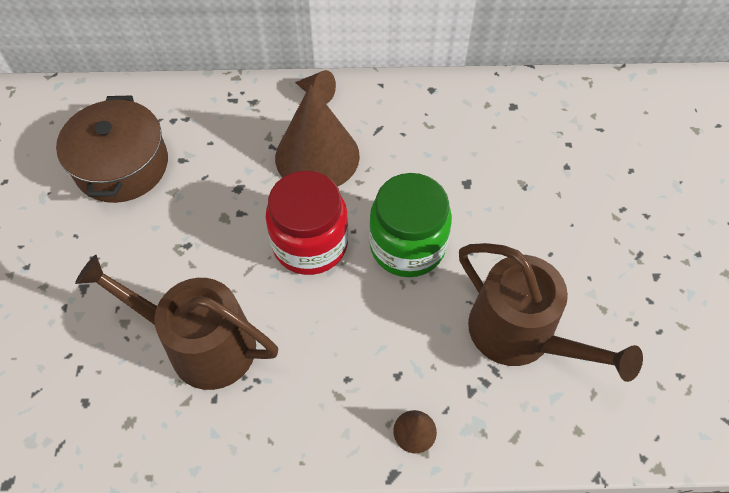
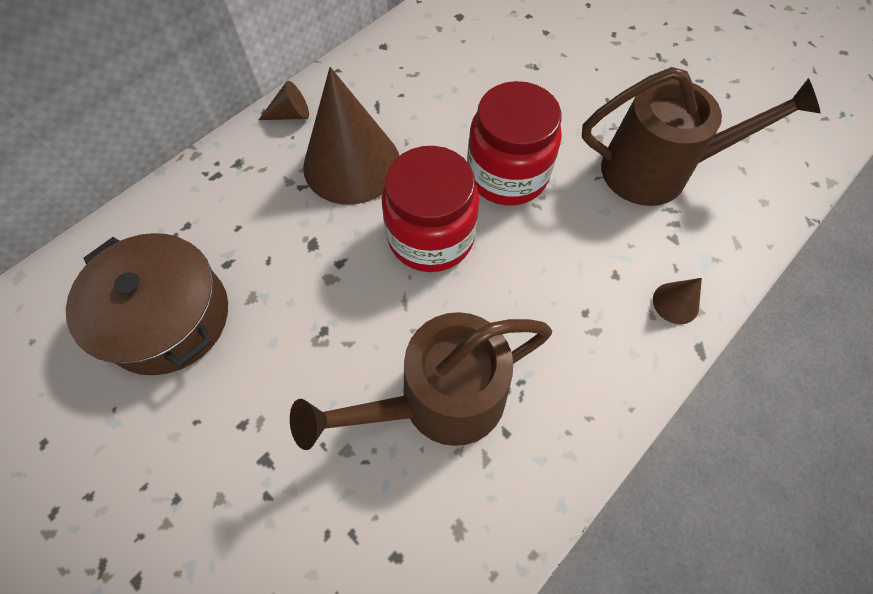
camera: 45 degrees left, 5 degrees up
green jar [369,173,452,277] -> red jar [467,81,562,205]

